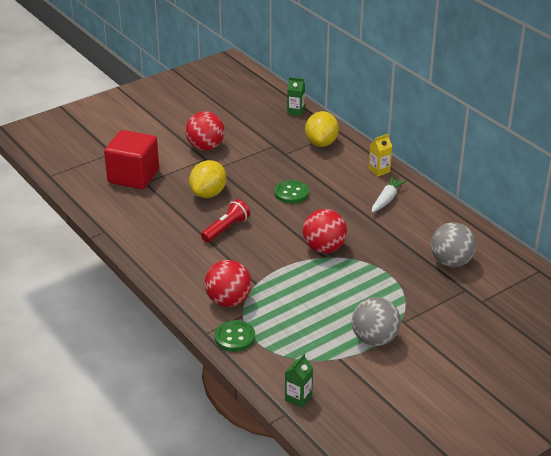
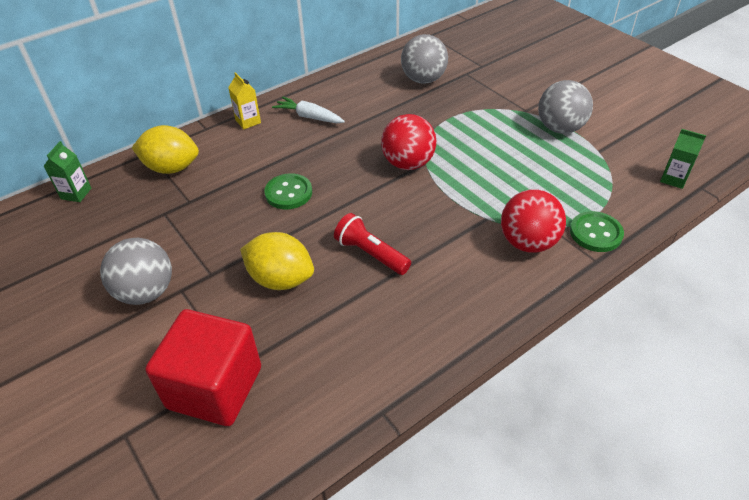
camera: 90 degrees left, 10 degrees up
red ball [185,111,225,151] -> grey ball [100,238,172,305]

